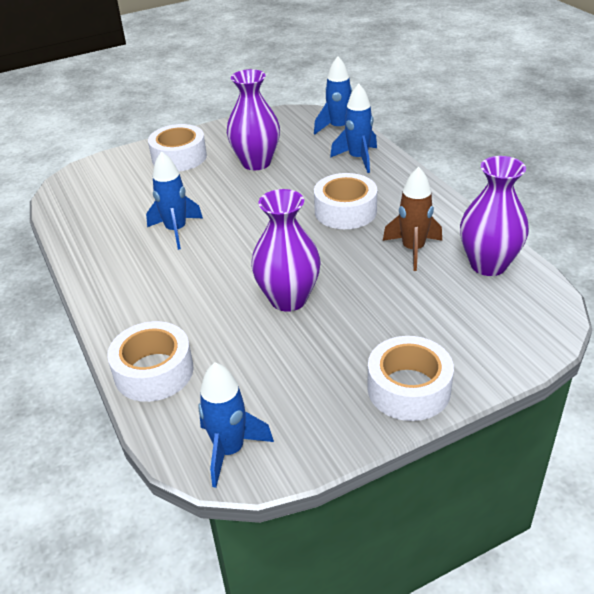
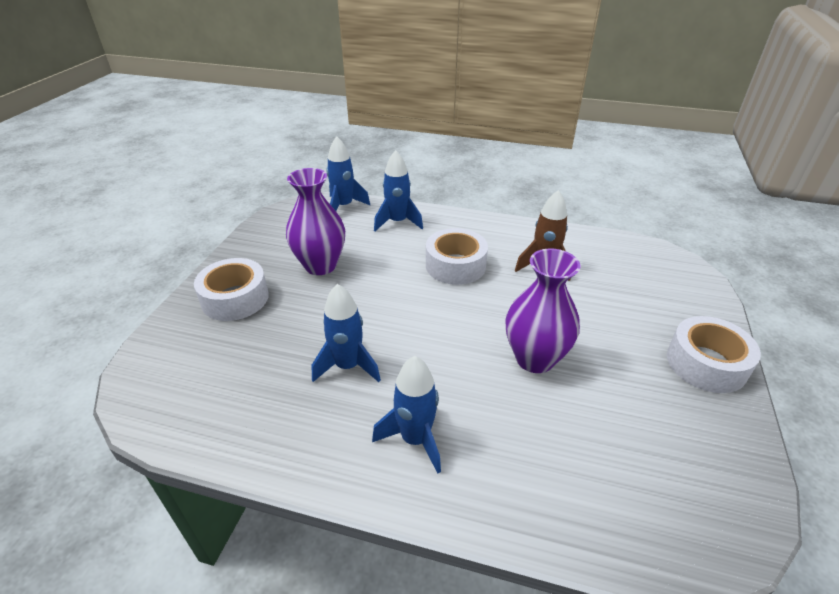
camera: 50 degrees left, 0 degrees up
white tape [107,321,193,402] -> none
blue rocket [198,362,274,488] -> blue rocket moved to [372,356,441,473]
purple vase [460,156,529,276] -> none

